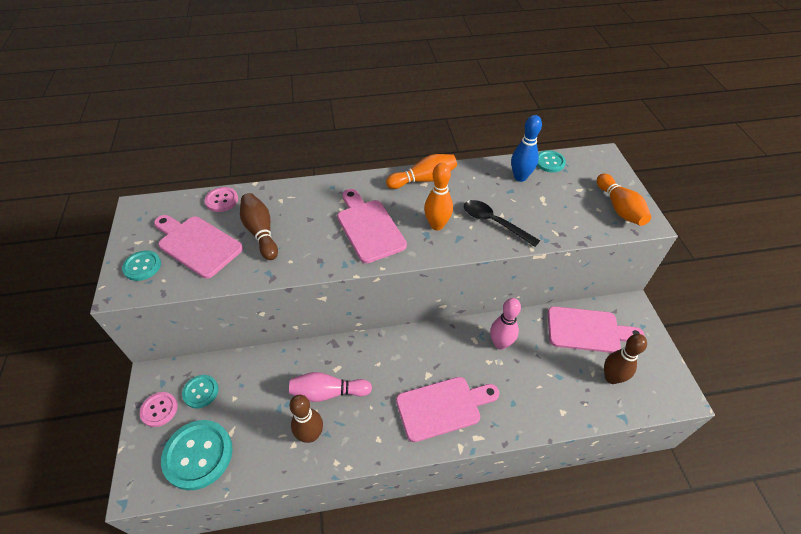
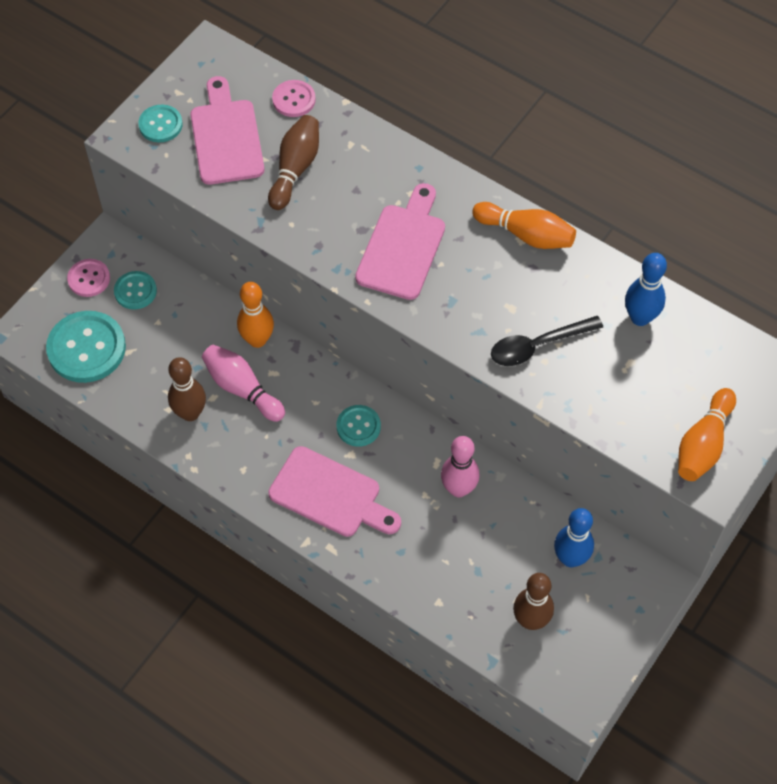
camera: 45 degrees right, 10 degrees up
orange bowling pin [424,163,453,230] -> orange bowling pin moved to [237,282,274,348]
black spoon [464,200,540,247] -> black spoon turned 105 degrees counterclockwise [491,316,603,366]
turquoise button [537,150,566,172] -> turquoise button moved to [337,405,381,447]
pink cutting board [548,306,645,353] -> blue bowling pin [554,508,594,567]

